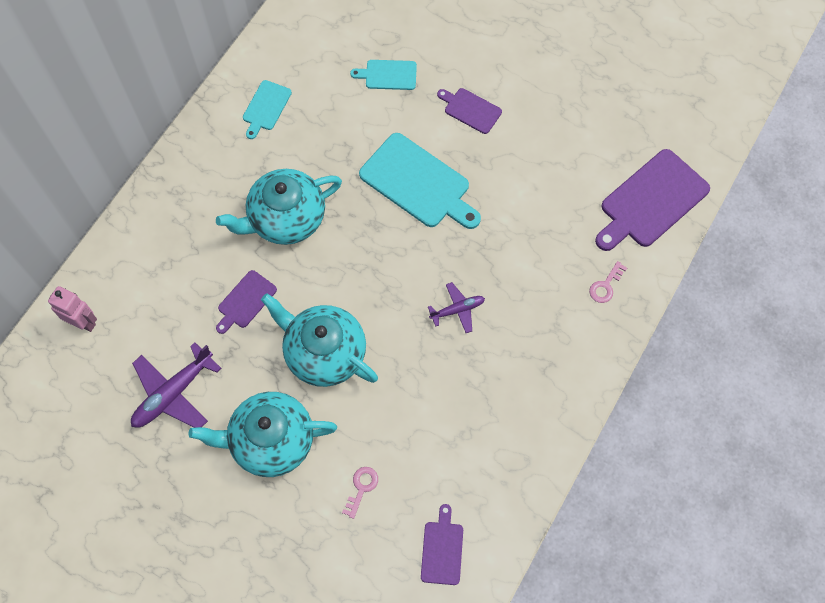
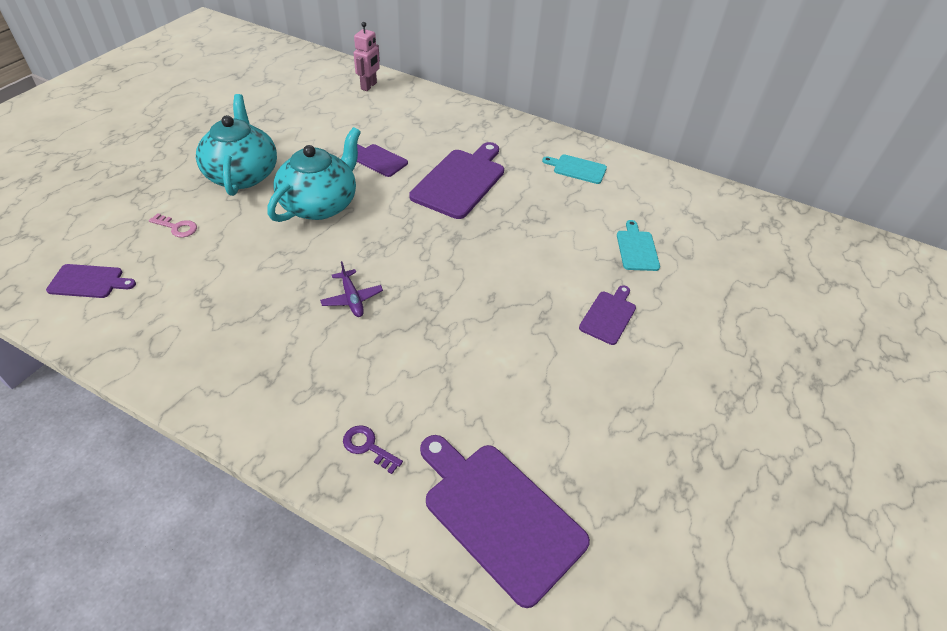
camera: 85 degrees right, 20 degrees down
purple plane [131,342,222,428] -> none
turquoise teapot [216,169,342,245] -> purple cutting board [409,142,504,219]
turquoise cutting board [359,133,481,229] -> none
pink key [589,261,627,303] -> purple key [343,425,403,474]

